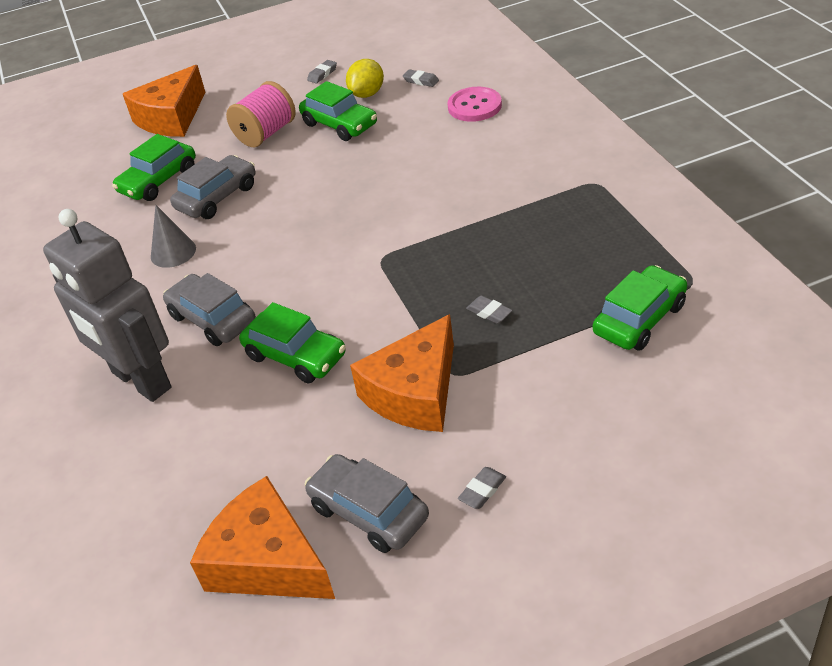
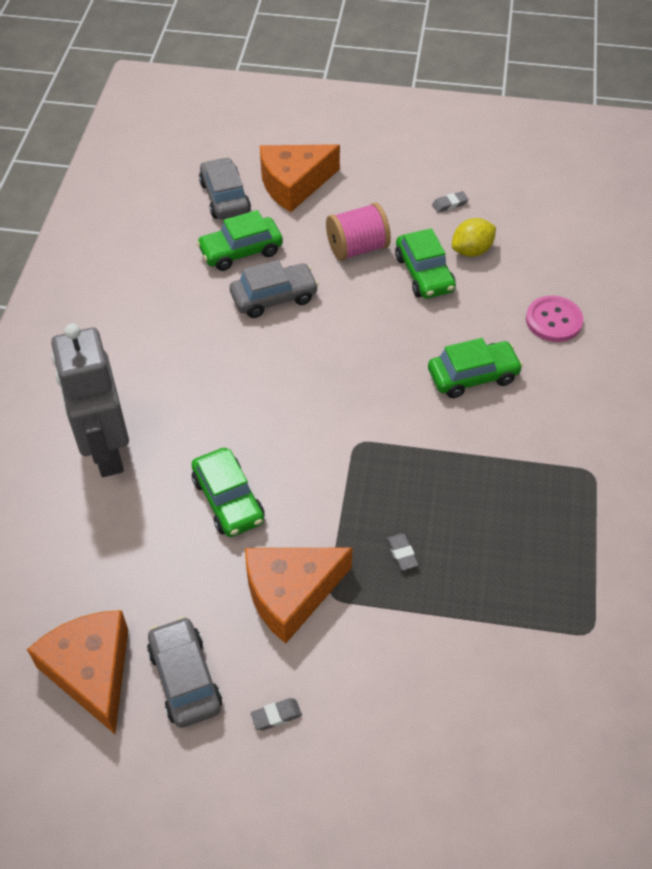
camera: 25 degrees right, 10 degrees up
grey cone [151,205,196,268] -> none
grey car [163,273,256,346] -> grey car moved to [199,157,251,219]
grey eraser [403,69,439,87] -> none
green car [593,265,687,351] -> green car moved to [428,338,523,398]

